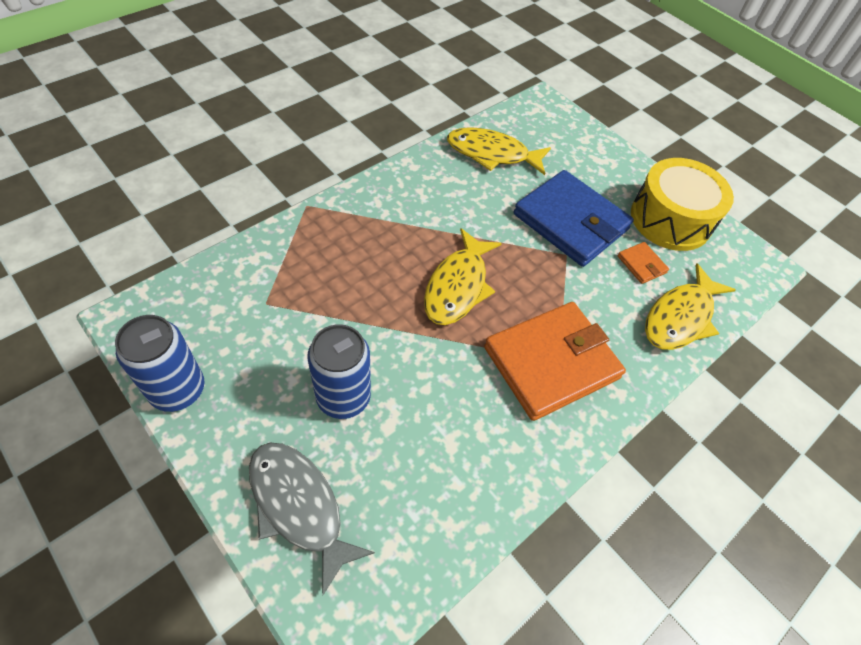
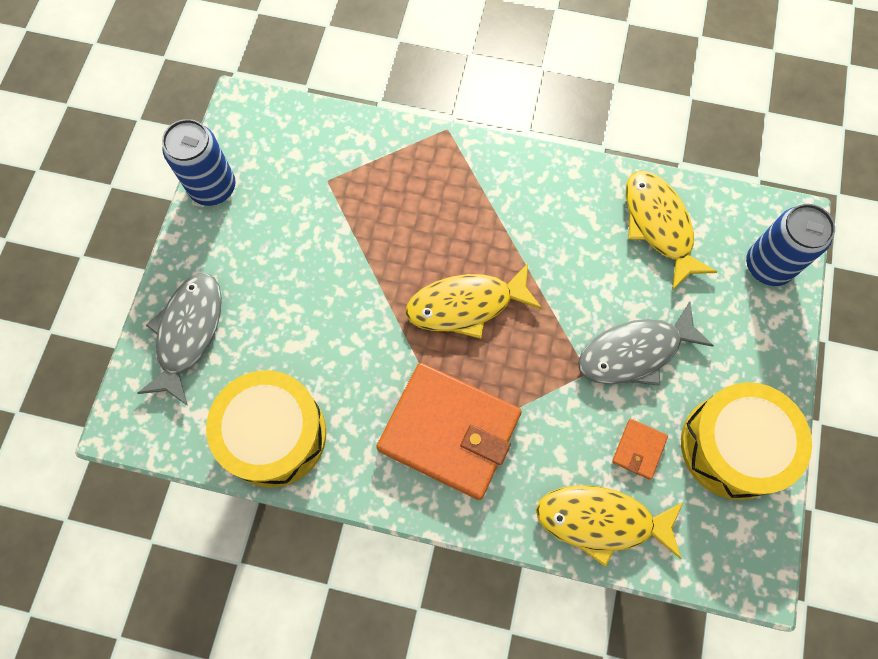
camera: 60 degrees right, 15 degrees up
blue can [307,324,371,419] -> blue can moved to [746,204,835,286]
blue wallet [514,170,634,267] -> grey fish [578,302,714,386]
none -> yellow drum [206,370,326,487]

